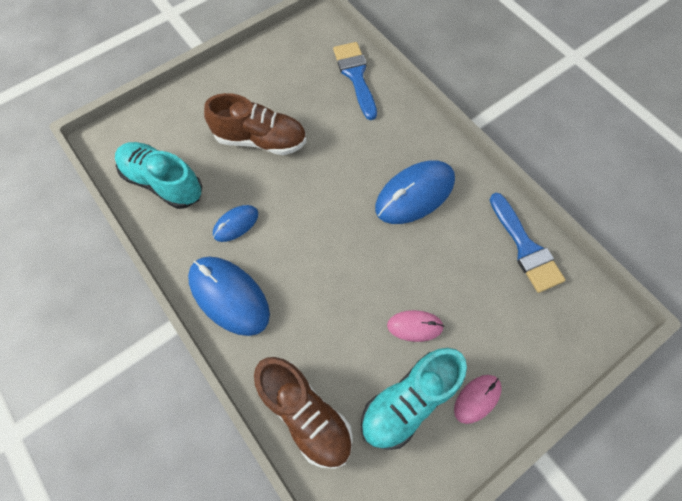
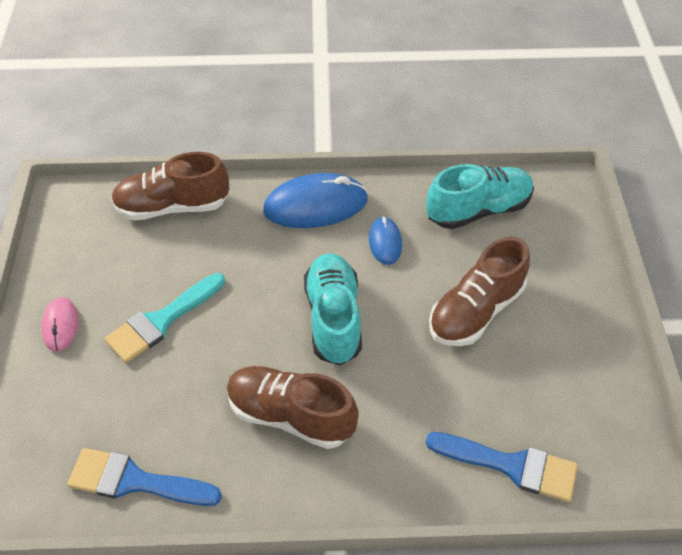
camera: 125 degrees right, 15 degrees down
turquoise shoe [361,348,467,450] -> turquoise shoe moved to [304,253,362,365]
blue mouse [375,160,455,224] -> brown shoe [227,366,359,449]
pink mouse [387,310,444,342] -> turquoise brush [105,273,225,363]

